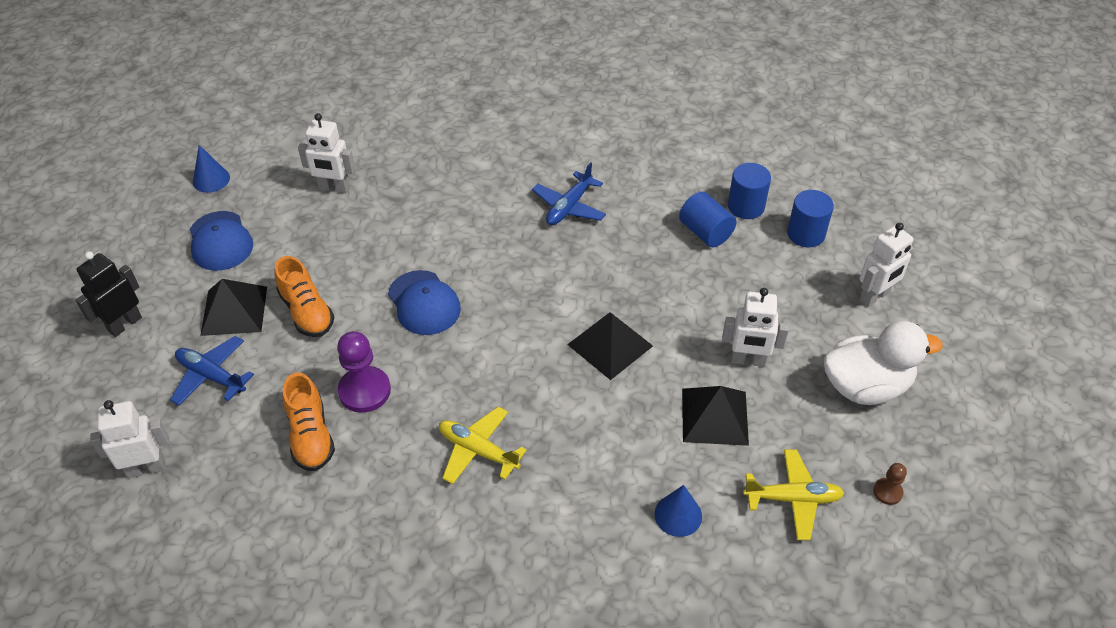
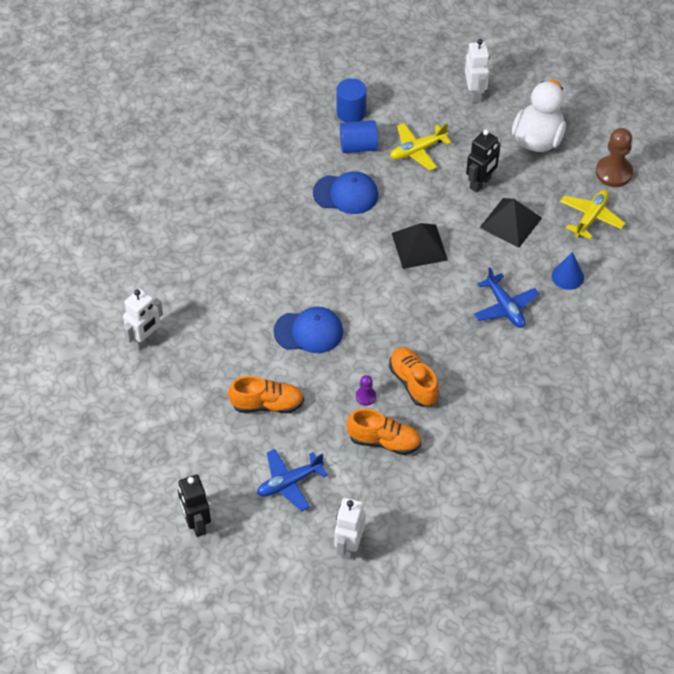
camera: 60 degrees left, 5 degrees up
blue cap [189,211,253,271] -> blue cap moved to [313,171,378,214]
blue cone [193,145,230,193] -> none
black pyramid [200,279,267,336] -> none
purple pawn [337,331,391,413] -> purple pawn [356,375,376,406], size x0.51
yellow plane [439,407,527,484] -> yellow plane moved to [390,123,451,171]
blue plane [532,162,606,225] -> blue plane moved to [474,267,539,328]
white robot [722,288,789,367] -> black robot [466,129,501,193]
blue cylinder [787,190,834,247] -> none
brown pawn [873,463,907,505] -> brown pawn [596,128,633,187], size x1.95
none -> orange shoe [389,347,439,406]

